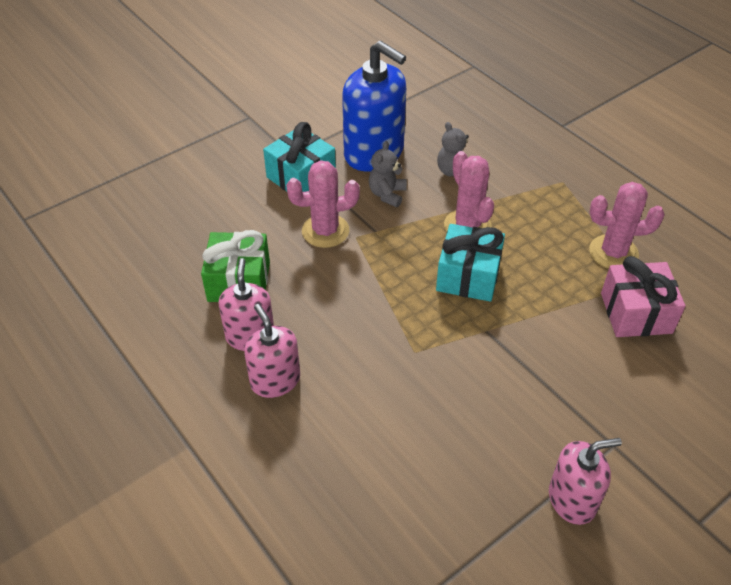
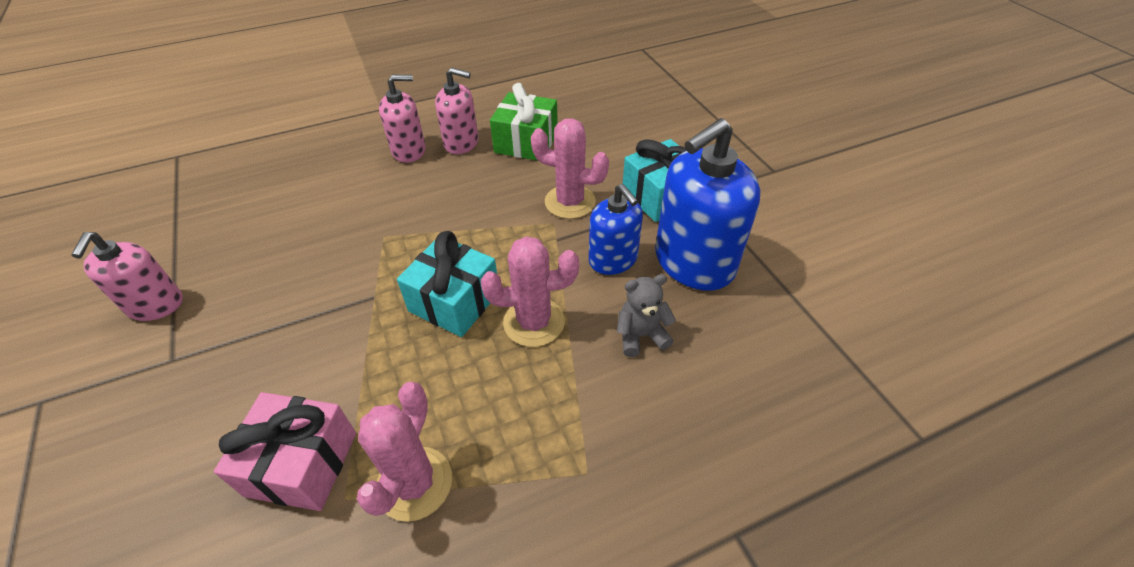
camera: 105 degrees right, 0 degrees up
pink cactus [286,160,360,248] -> pink cactus turned 75 degrees counterclockwise [531,118,609,219]
grey teddy bear [369,141,407,207] -> blue soap dispenser [589,184,643,275]

